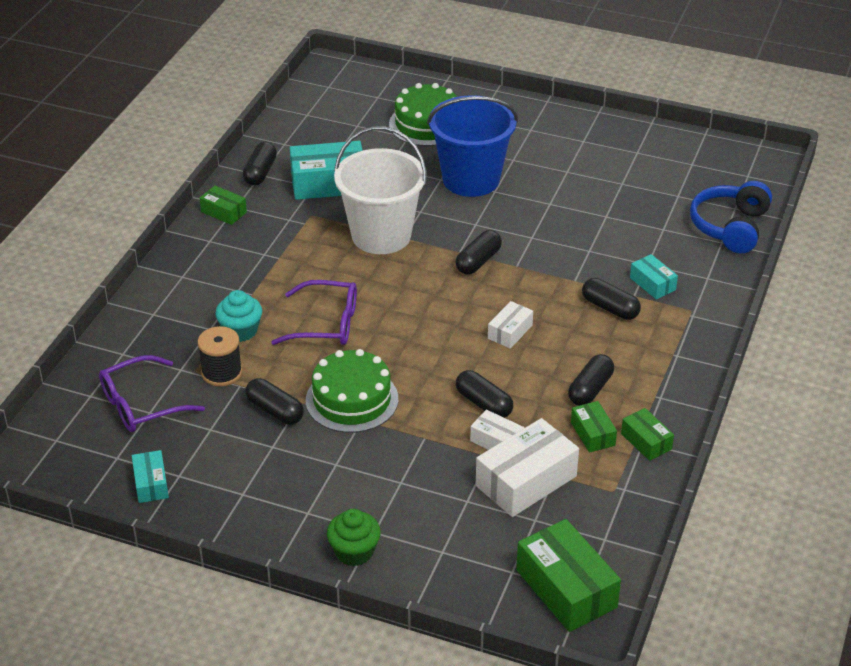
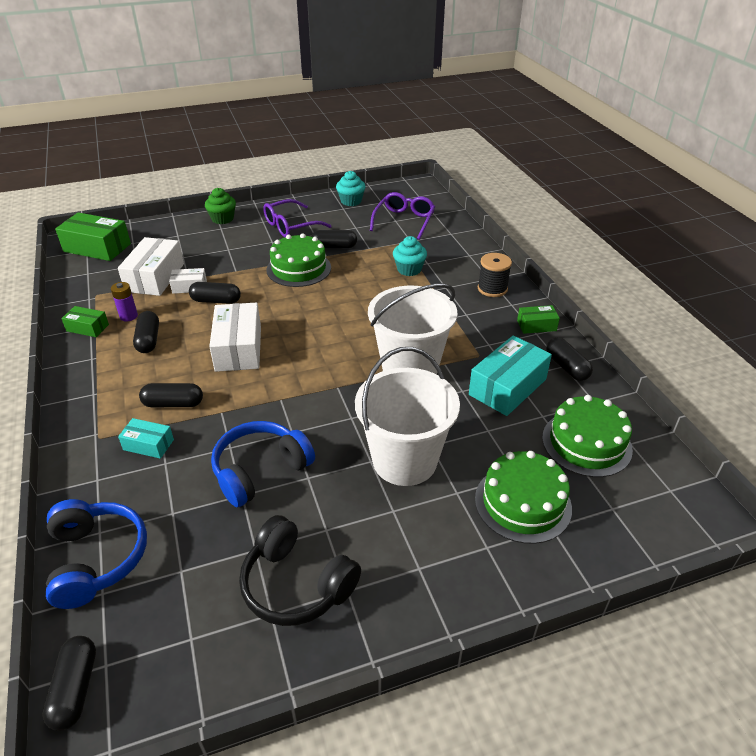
camera: 140 degrees right, 0 degrees up
turquoise box [132,450,169,503] -> turquoise cupcake [336,171,365,206]
black spool [198,326,242,386] -> black spool moved to [478,253,512,297]
purple glasses [271,280,357,345] -> purple glasses moved to [263,199,332,237]
blue bucket [427,95,518,197] -> white bucket [355,347,460,486]
black capsule [455,230,502,274] -> black capsule moved to [42,636,96,731]
white box [488,301,533,349] -> white box [209,303,261,372], size x1.87
green box [571,401,617,453] -> purple battery [111,282,138,322]
none -> blue headphones [211,421,315,507]
none -> black headphones [239,515,361,626]
none -> green cake [542,395,633,477]

